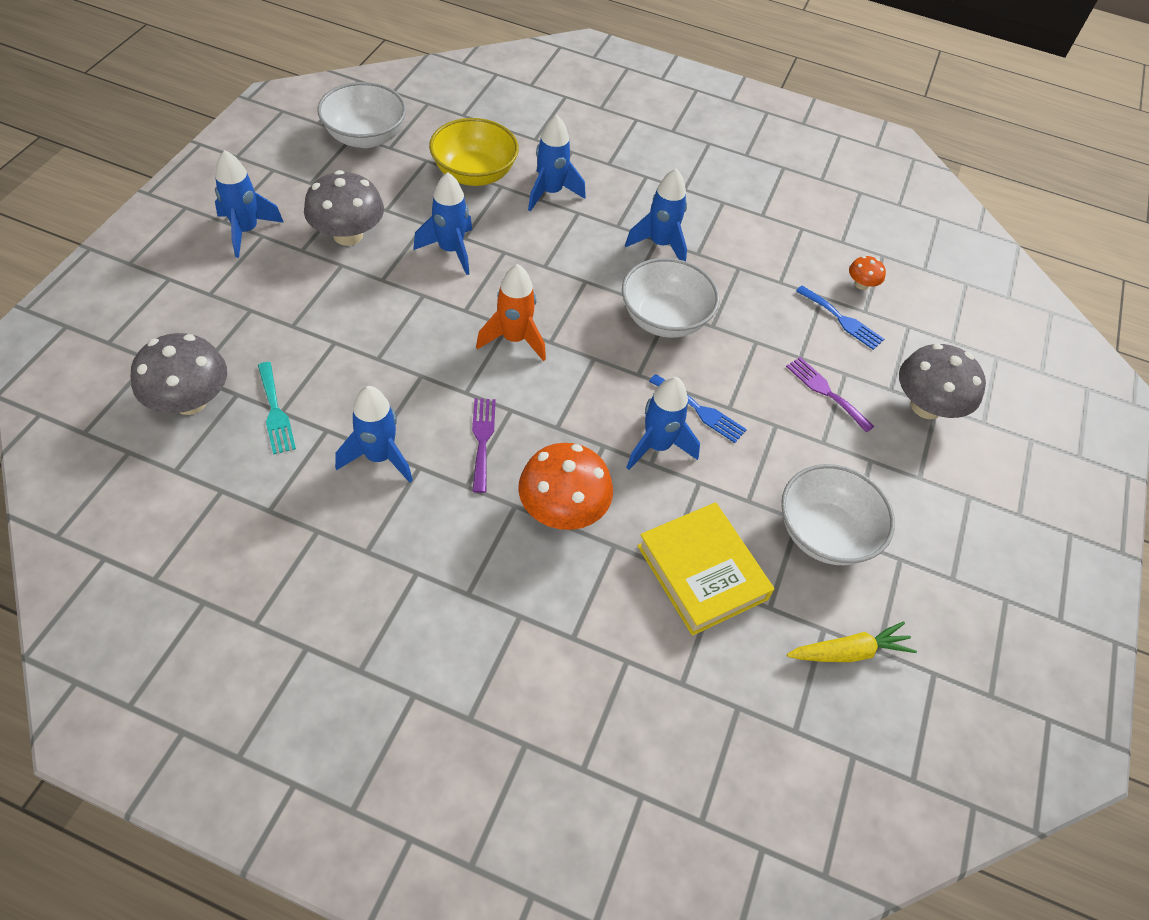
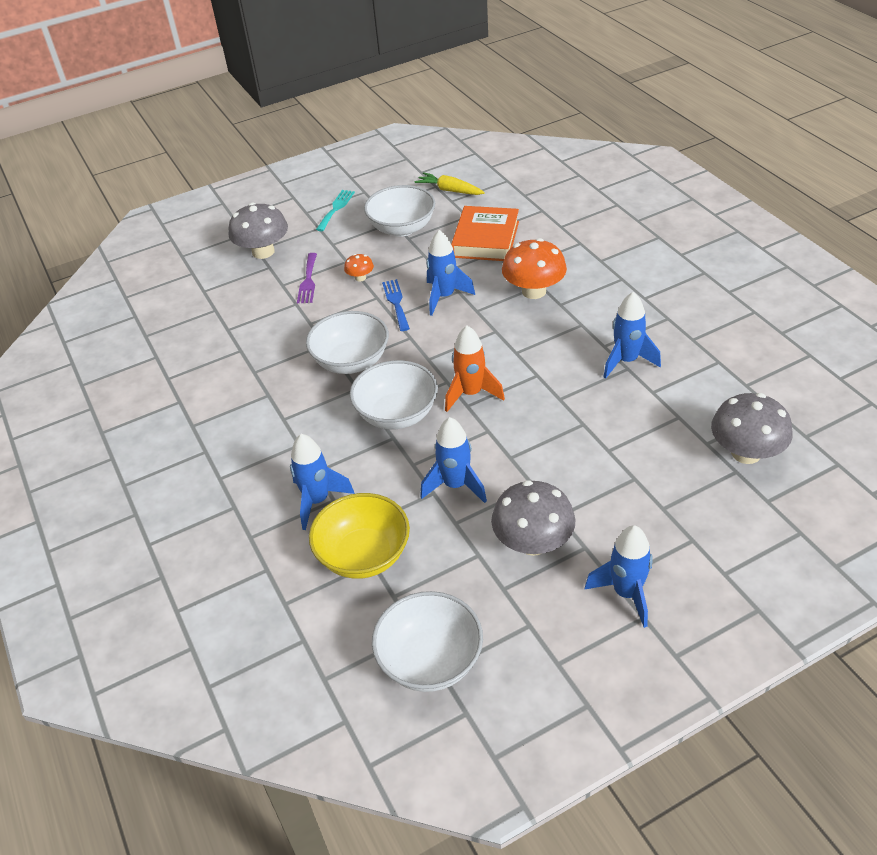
camera: 130 degrees left, 10 degrees down
turquoise fork [258,362,296,455] -> turquoise fork moved to [316,190,355,231]
purple fork [472,398,496,493] -> none
blue rocket [625,168,687,261] -> none
yellow book [637,502,774,636] -> orange book [451,206,519,261]
blue fork [796,286,884,350] -> none
orange mushroom [849,256,886,290] -> orange mushroom moved to [344,254,374,281]
none -> white bowl [350,360,438,429]

